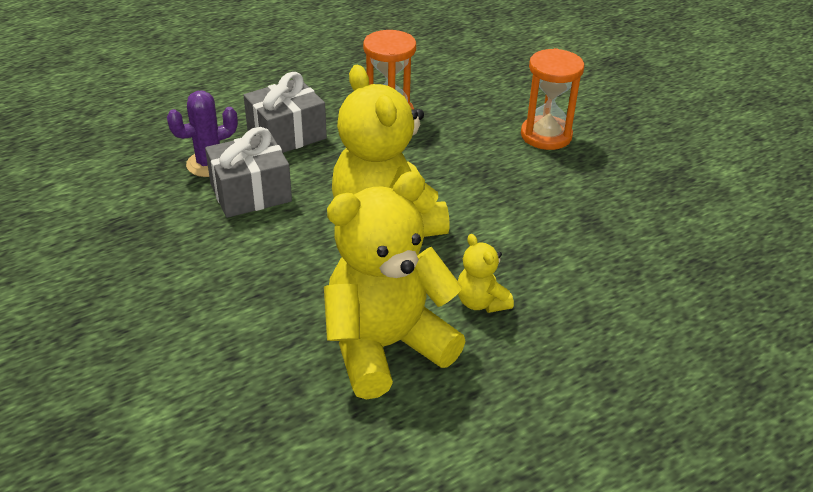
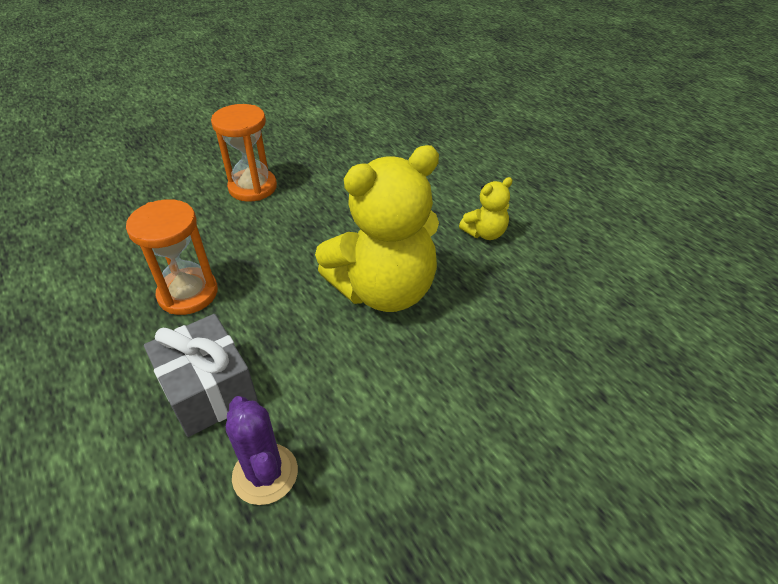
camera: 90 degrees left, 5 degrees up
grey gift [205,127,292,218] -> none
yellow teddy bear [324,171,466,400] -> none

